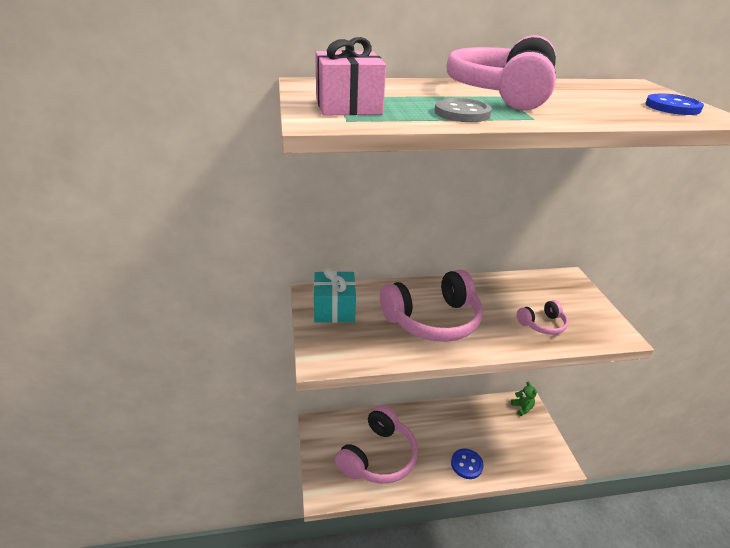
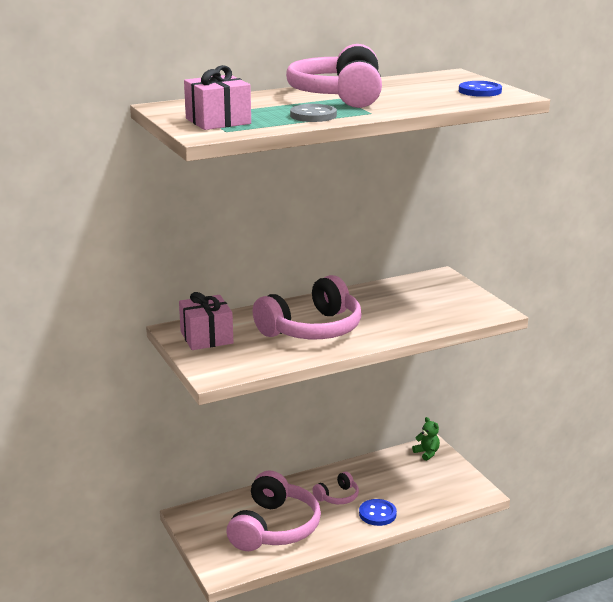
camera: 15 degrees left, 10 degrees down
turquoise gift [314,268,356,323] -> pink gift [179,292,233,350]
pink headphones [517,300,568,335] -> pink headphones moved to [312,471,359,504]

